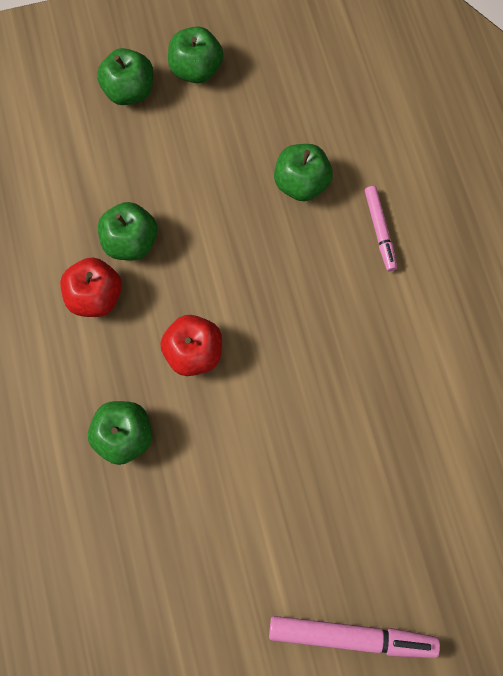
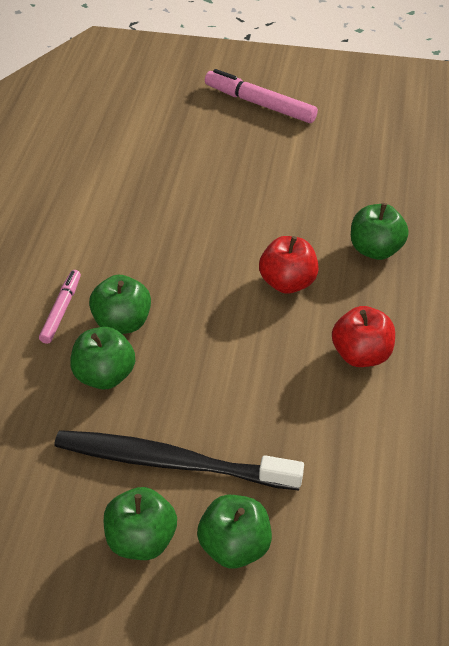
camera: 155 degrees left, 25 degrees down
green apple [98,202,158,261] -> green apple moved to [89,275,151,334]
none -> black toothbrush [54,430,304,490]

